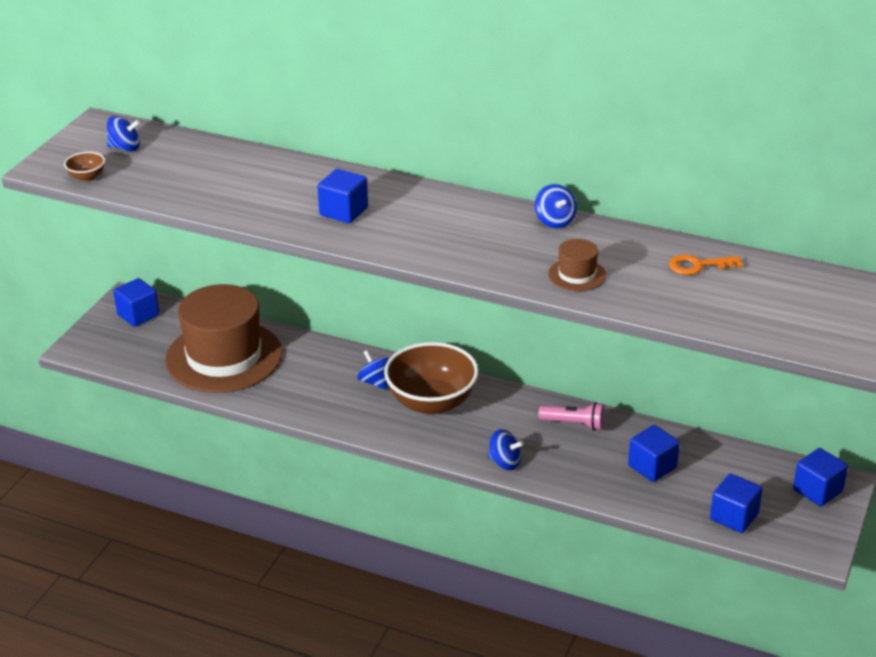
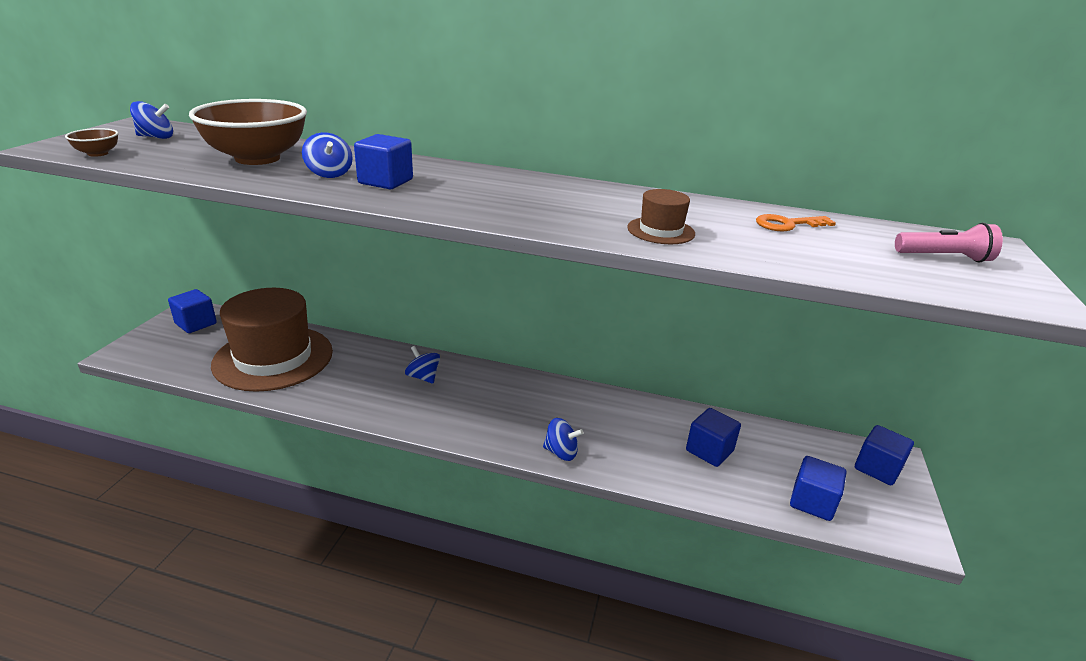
camera: 10 degrees left, 5 degrees down
brown bowl [384,342,479,415] -> brown bowl moved to [189,99,307,165]
blue spinning top [535,184,577,228] -> blue spinning top moved to [302,132,353,178]
pink flashlight [538,402,605,431] -> pink flashlight moved to [895,223,1003,263]

